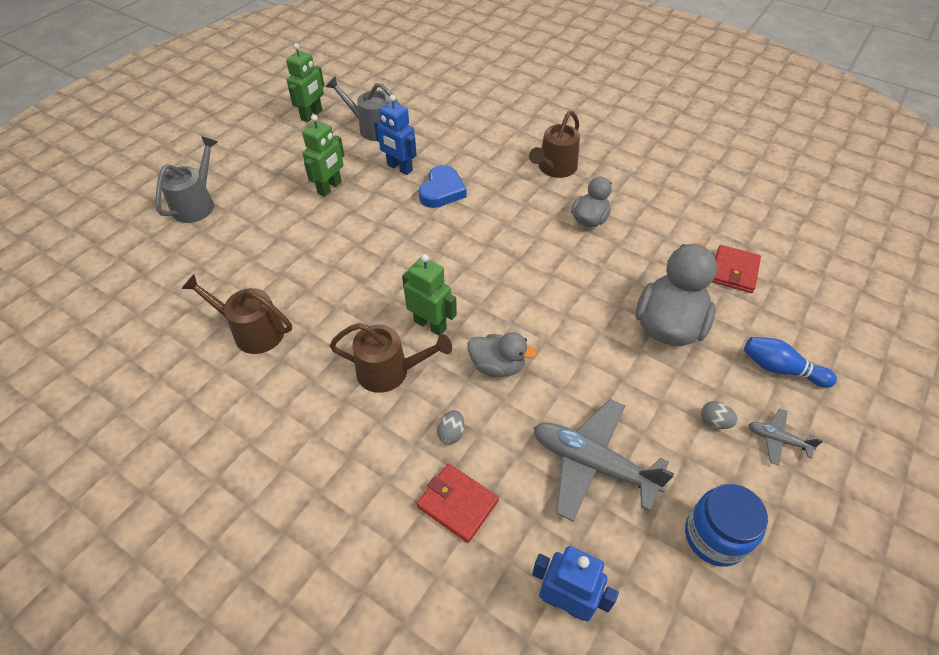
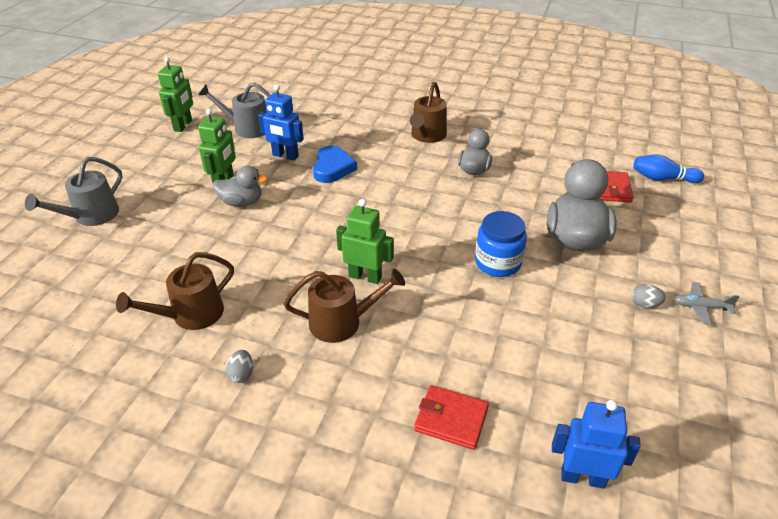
camera: 15 degrees left, 10 degrees down
grey watering can [155,136,217,223] -> grey watering can turned 150 degrees counterclockwise [25,157,123,226]
brown watering can [181,274,292,354] -> brown watering can turned 45 degrees counterclockwise [116,252,234,330]
grey egg [437,410,464,444] -> grey egg moved to [226,350,253,383]
grey duck [467,332,537,377] -> grey duck moved to [213,166,268,207]
grey plane [533,399,674,522] -> none
blue jar [685,484,768,567] -> blue jar moved to [475,211,527,277]
blue bowling pin [744,337,837,388] -> blue bowling pin moved to [633,154,704,183]

